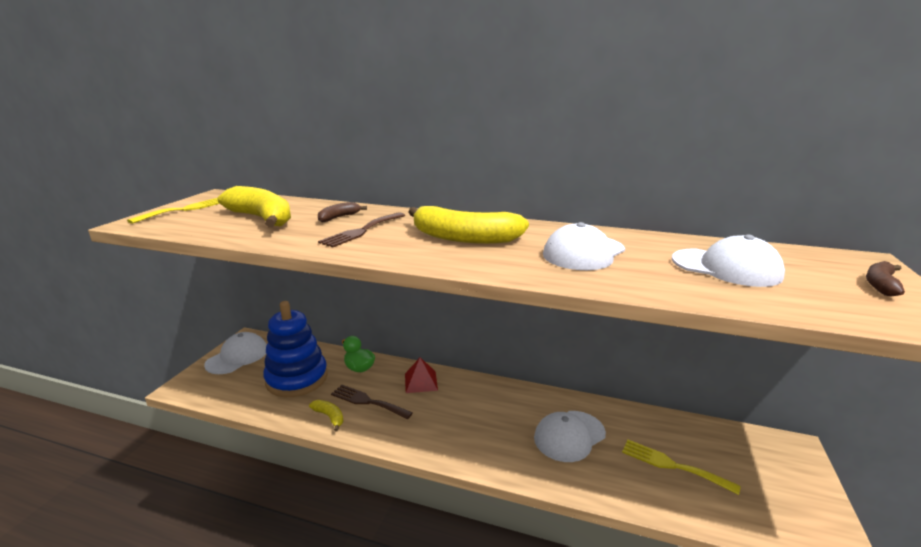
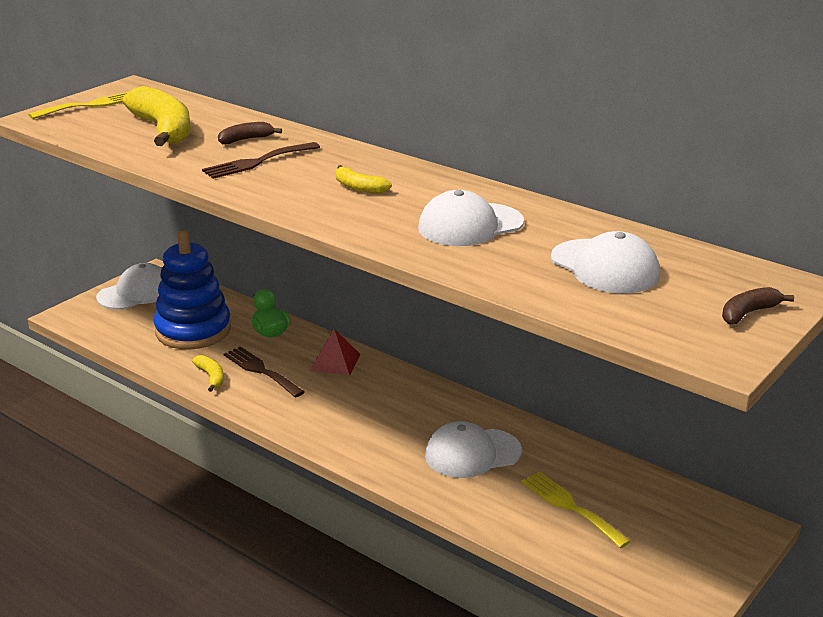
camera: 20 degrees right, 5 degrees up
yellow banana [408,206,529,244] -> yellow banana [336,165,392,194], size x0.47

